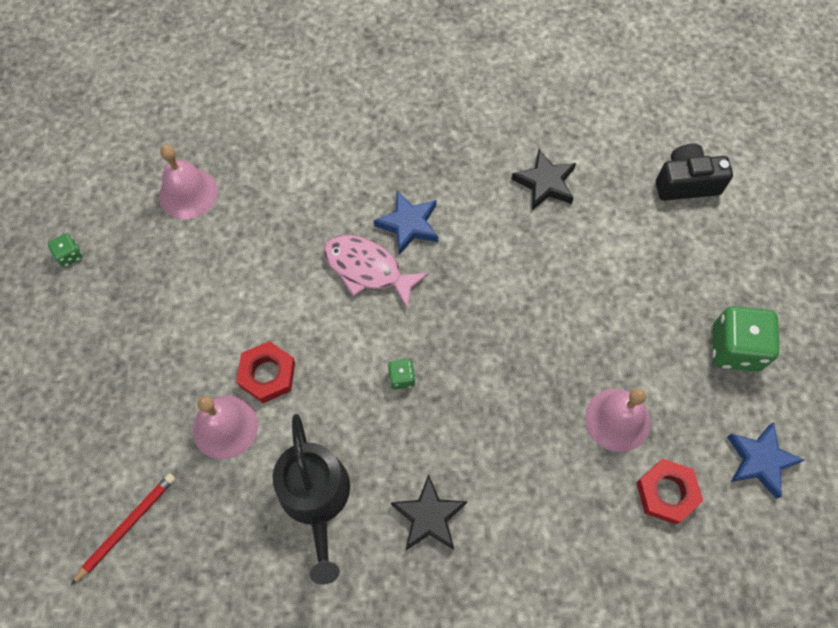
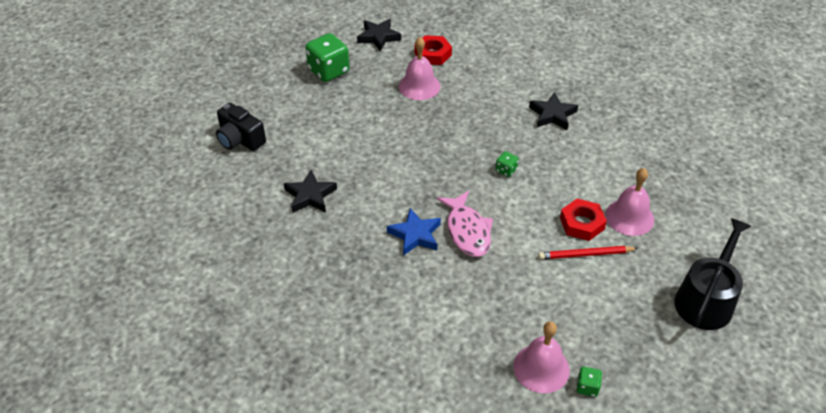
camera: 135 degrees left, 20 degrees down
green dice [48,234,83,267] -> green dice moved to [576,367,602,397]
red pencil [71,473,176,585] -> red pencil moved to [538,246,638,259]
black watering can [273,414,350,585] -> black watering can moved to [675,218,751,330]
blue star [727,422,805,499] -> black star [357,19,401,52]

